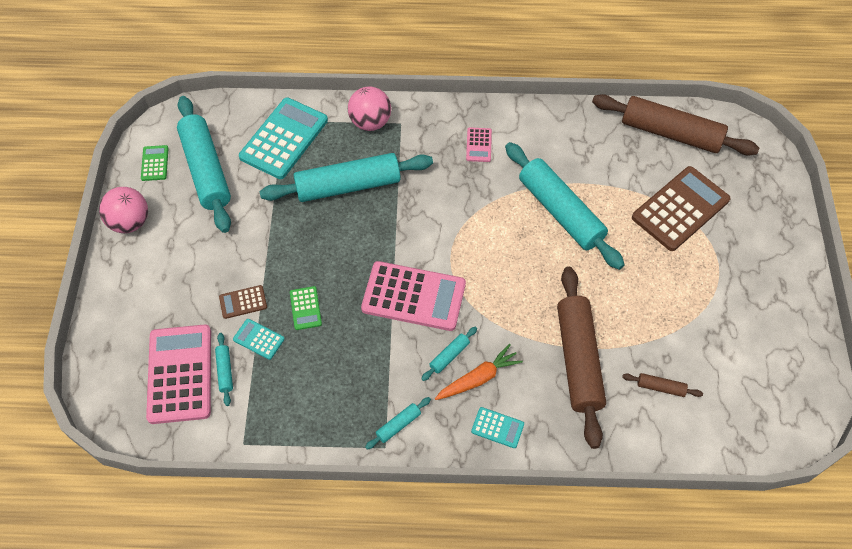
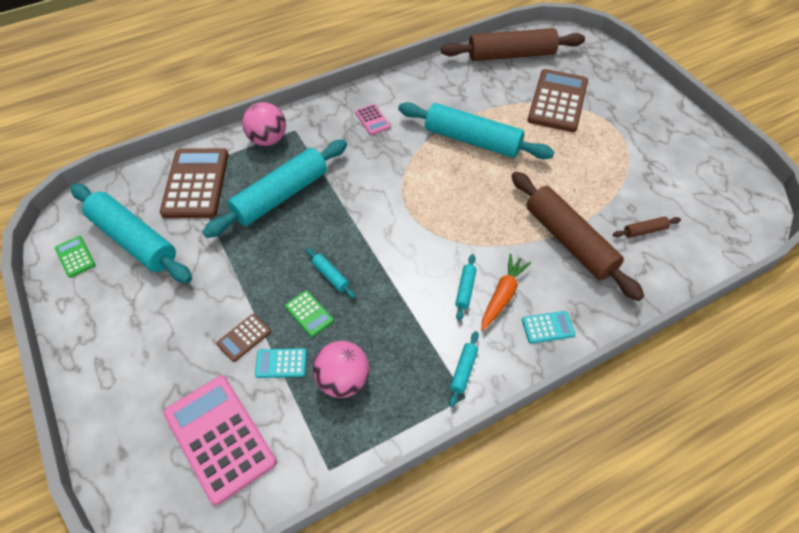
camera: 30 degrees left, 5 degrees down
pink ball [99,187,148,233] -> pink ball moved to [313,341,369,398]
turquoise rolling pin [215,333,233,406] -> turquoise rolling pin moved to [306,248,356,299]
turquoise calculator [239,97,328,179] -> brown calculator [160,148,228,218]
pink calculator [361,261,466,331] -> none

